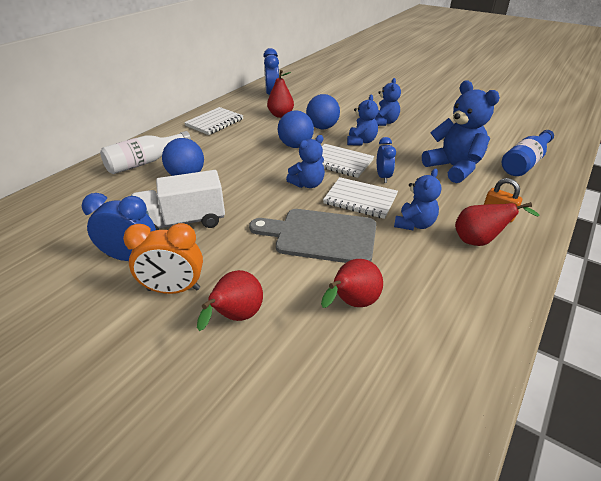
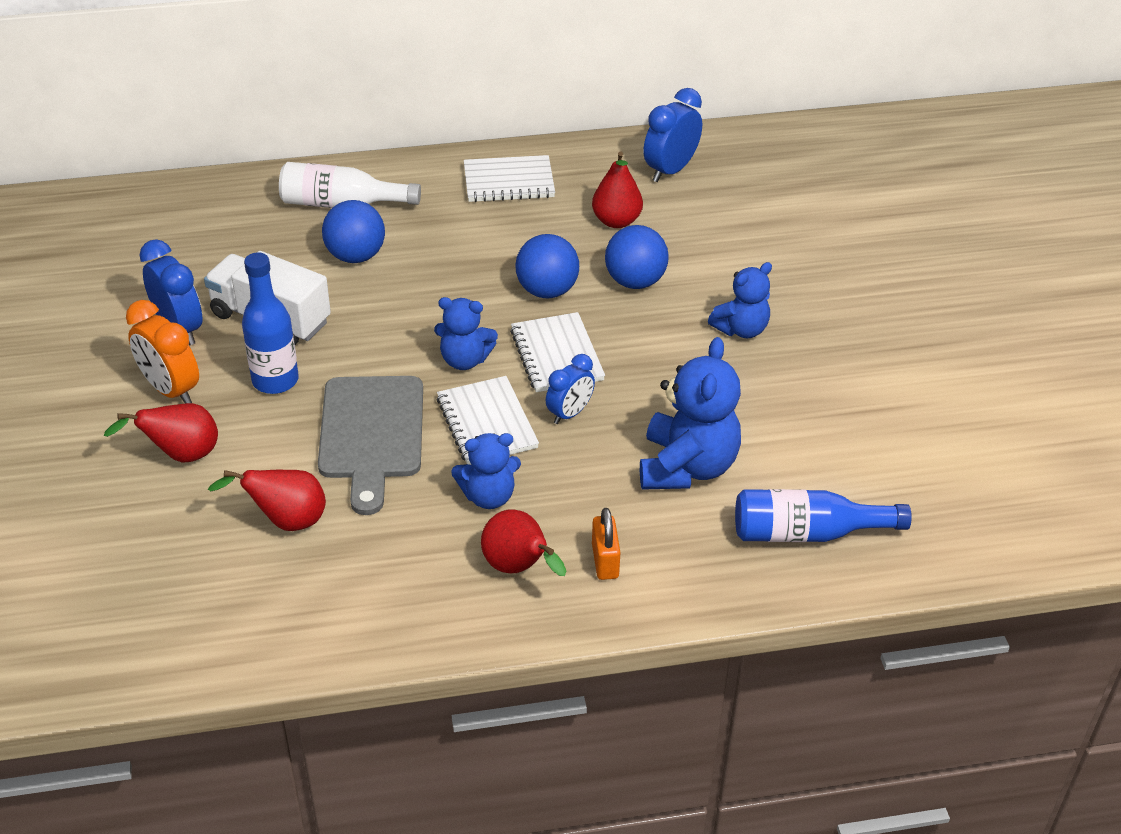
camera: 45 degrees right, 5 degrees up
grey cutting board [249,209,376,263] -> grey cutting board turned 150 degrees counterclockwise [318,376,423,515]
blue teddy bear [347,95,378,145] -> none
none -> blue bottle [242,252,299,394]

